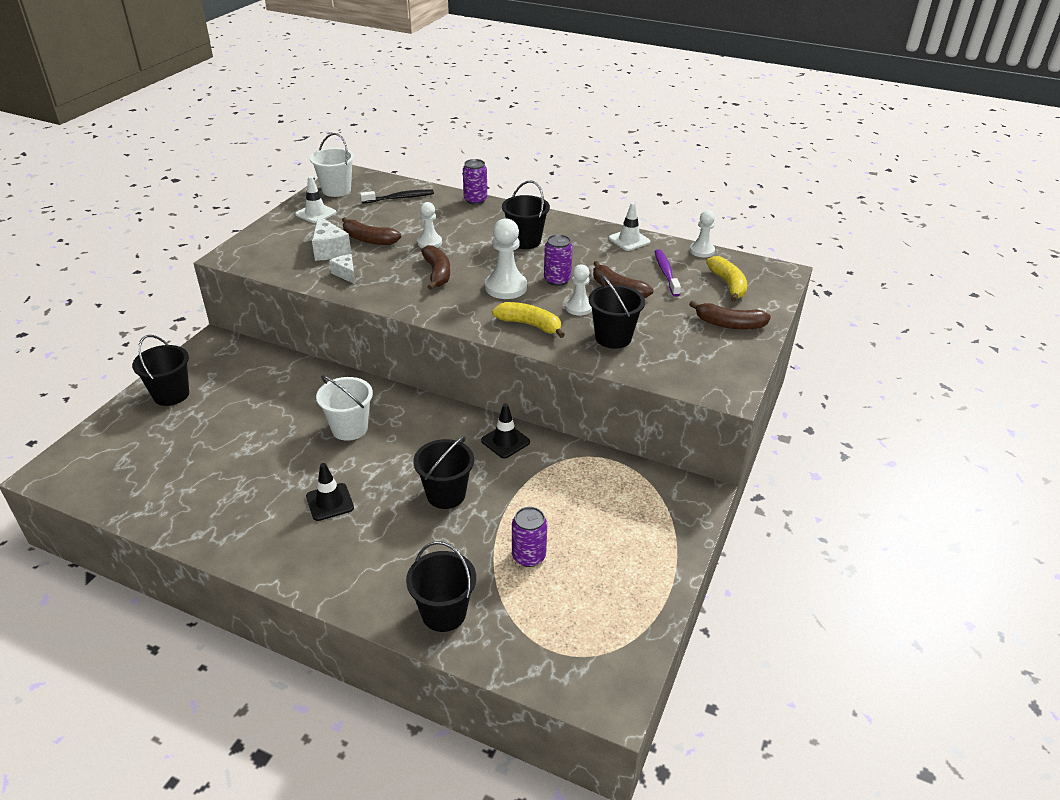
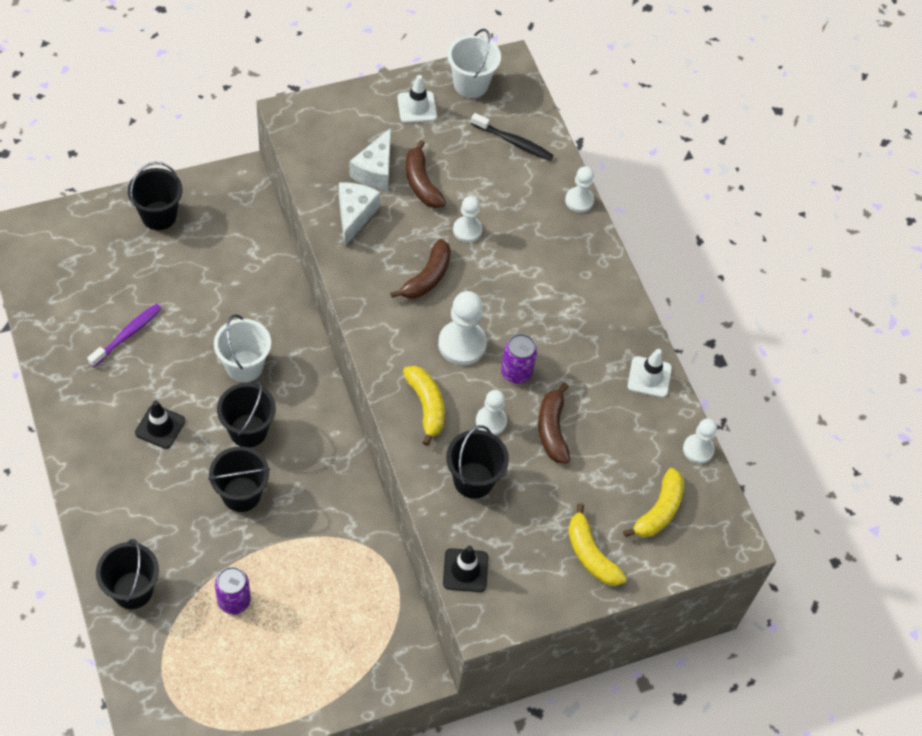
camera: 40 degrees right, 20 degrees up
white cheese [329,254,355,284] -> white cheese [339,183,380,247], size x1.58
purple can [463,159,487,205] -> white pawn [565,166,594,213]
black traffic cone [481,403,530,458] -> black traffic cone moved to [443,546,488,592]
black bucket [502,181,550,249] -> black bucket moved to [217,381,276,448]
purple toothbrush [655,249,681,297] -> purple toothbrush moved to [87,303,162,367]
brown banana [689,300,771,330] -> yellow banana [568,503,626,586]

